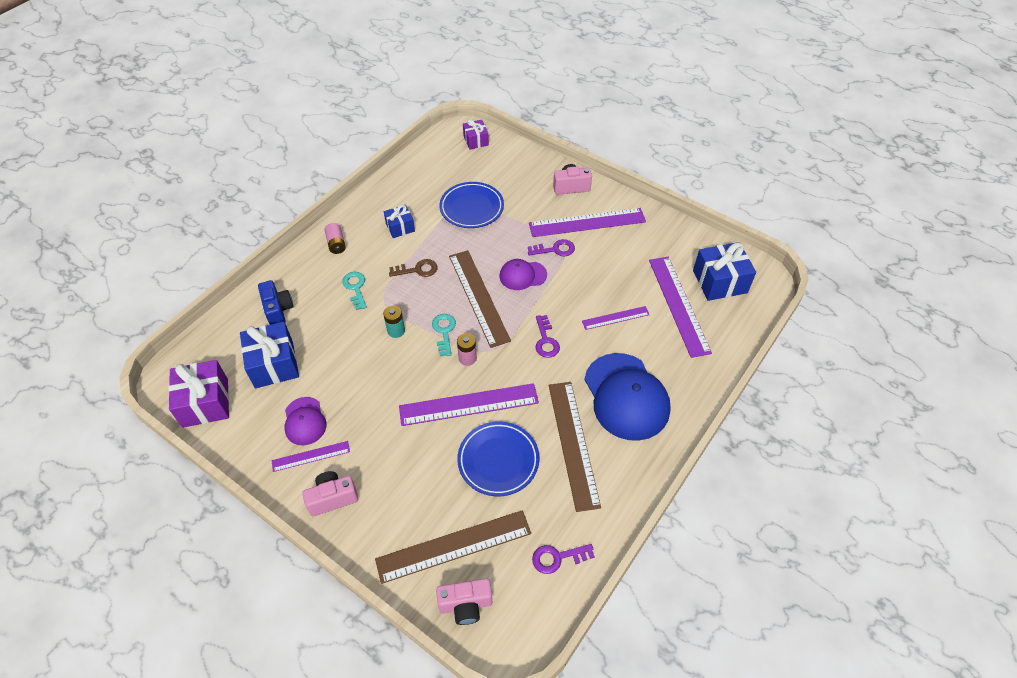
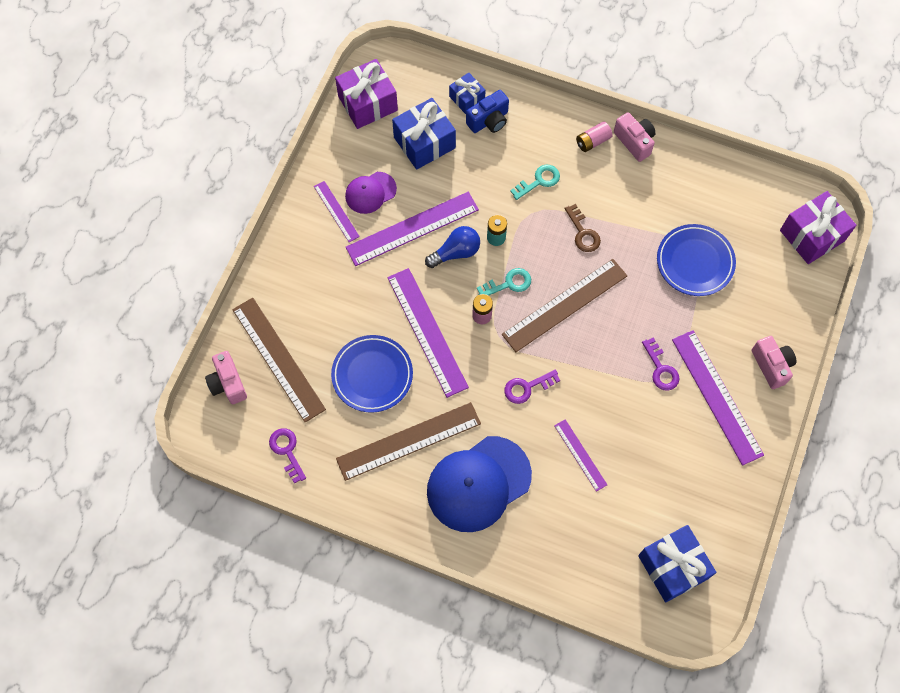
camera: 75 degrees right, 15 degrees up
pink camera [303,471,359,516] -> pink camera moved to [614,112,656,162]
blue gift [384,205,415,238] -> blue gift moved to [449,72,486,114]
purple gift [463,120,489,150] -> purple gift [780,191,856,264], size x1.72
purple cap [499,259,547,290] -> none
purple ruler [649,257,712,358] -> purple ruler moved to [346,192,479,266]
none -> blue light bulb [425,226,480,268]

